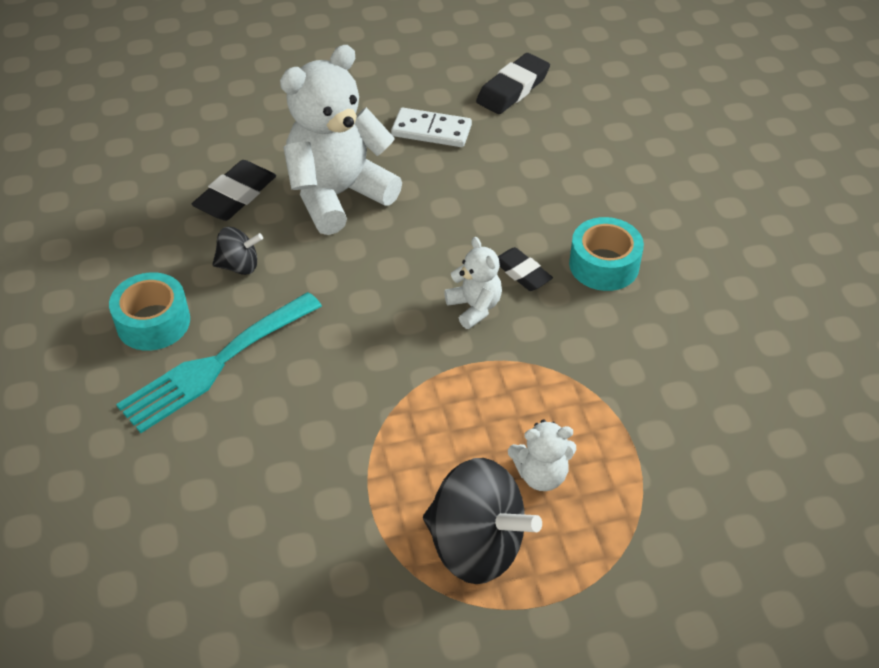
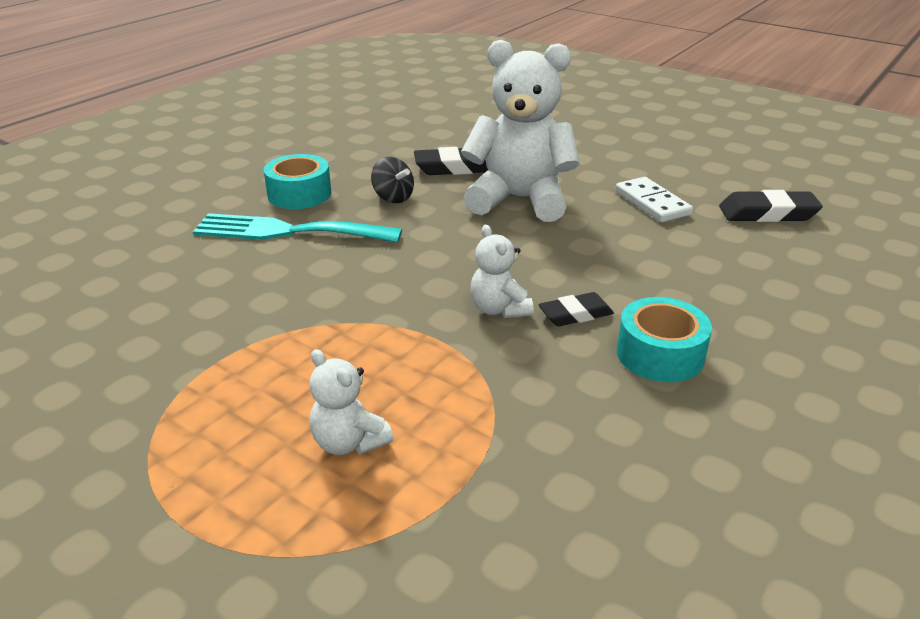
camera: 50 degrees right, 15 degrees down
black spinning top [423,458,542,584] -> none
white teddy bear [444,237,502,329] -> white teddy bear turned 135 degrees clockwise [471,224,534,318]
black eraser [498,247,553,291] -> black eraser turned 60 degrees clockwise [538,292,614,326]

